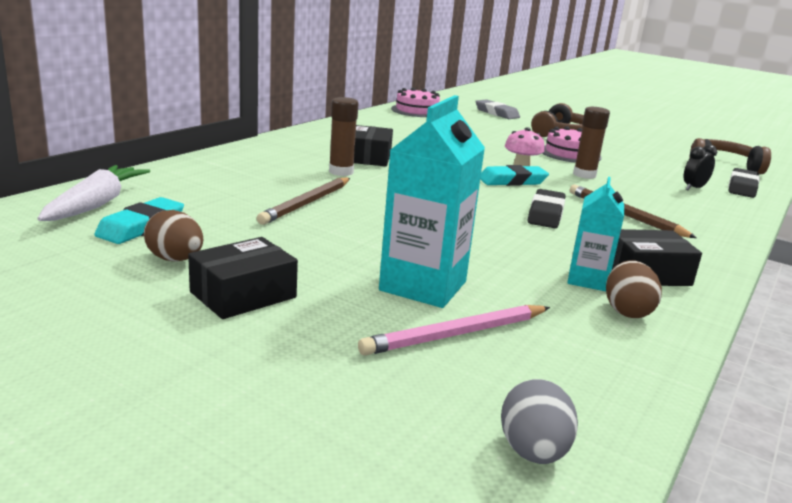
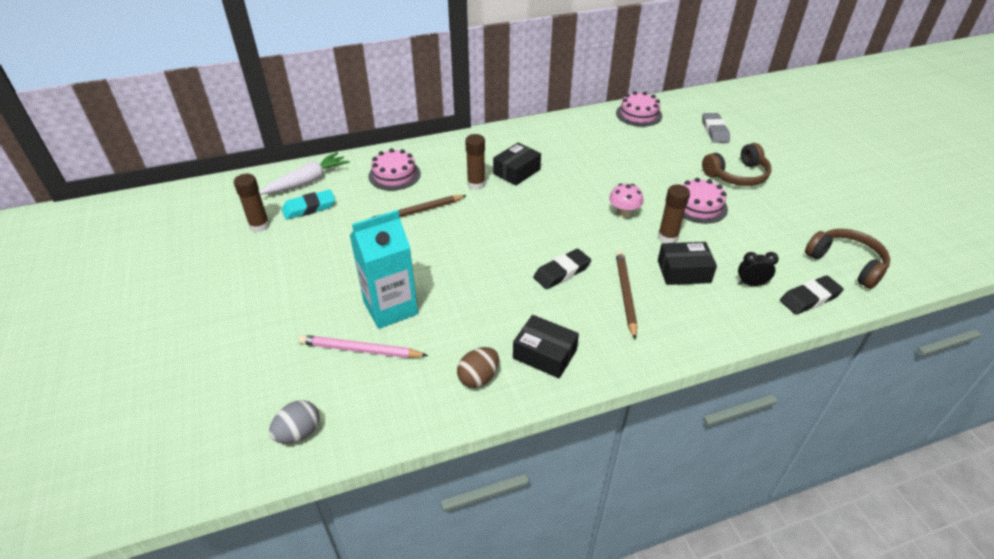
camera: 40 degrees right, 20 degrees up
brown egg [144,210,203,262] -> none
black box [188,237,298,319] -> black box moved to [658,242,717,285]
turquoise eraser [480,165,549,186] -> none
turquoise carton [567,177,624,291] -> none
none -> brown glue stick [234,174,270,232]
none -> pink cake [368,148,421,191]

